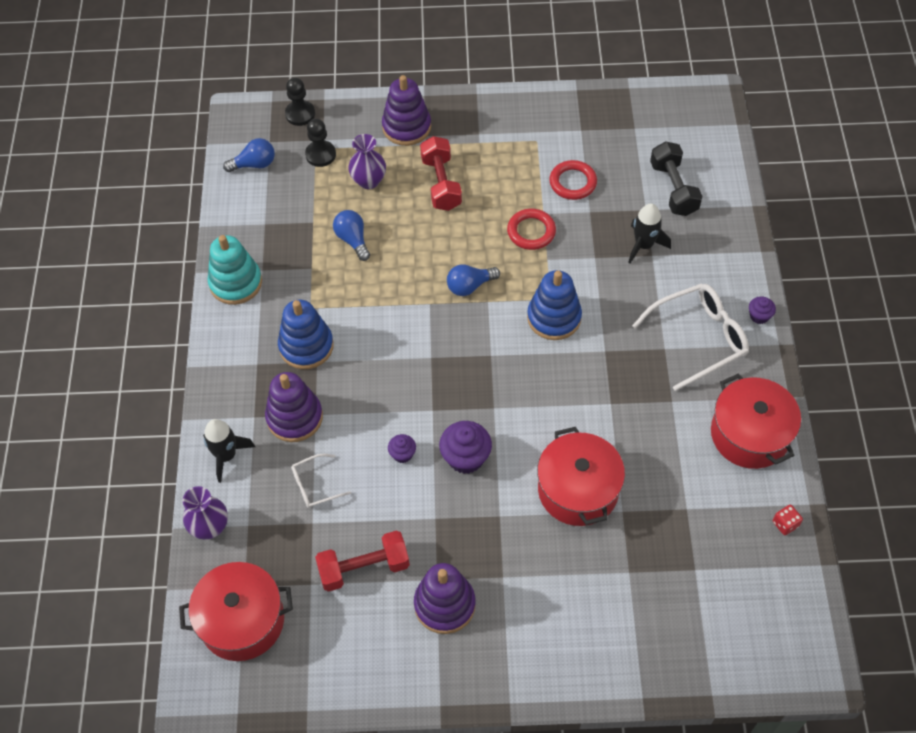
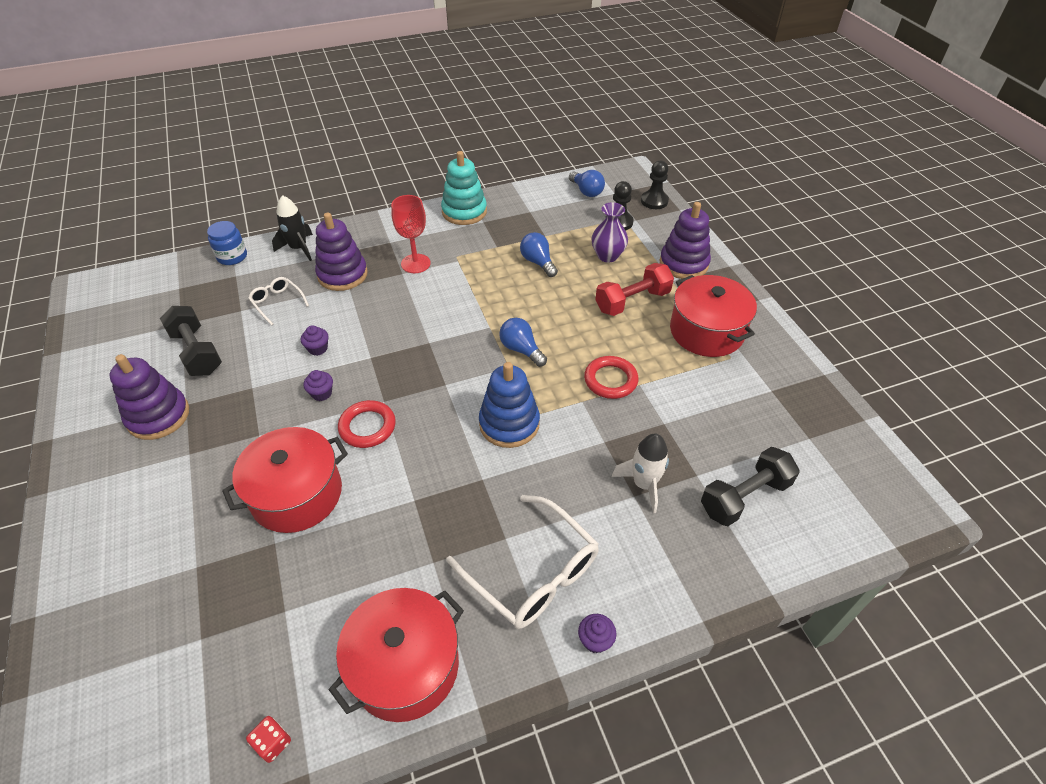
camera: 70 degrees right, 10 degrees down
red pot [179,562,293,661] -> red pot moved to [670,275,757,357]
purple vase [183,486,228,539] -> blue jar [207,221,247,265]
blue stacking toy [278,300,334,369] -> red goblet [391,195,431,273]
red dumbbell [315,531,410,592] -> black dumbbell [160,306,222,376]
blue light bulb [333,210,370,261] -> blue light bulb turned 75 degrees counterclockwise [520,232,558,277]
purple cupcake [439,421,492,474] -> purple cupcake [303,370,333,401], size x0.55
red ring [549,160,597,200] -> red ring moved to [338,400,396,448]
black rocket [628,203,671,264] -> white rocket [612,433,669,514]

